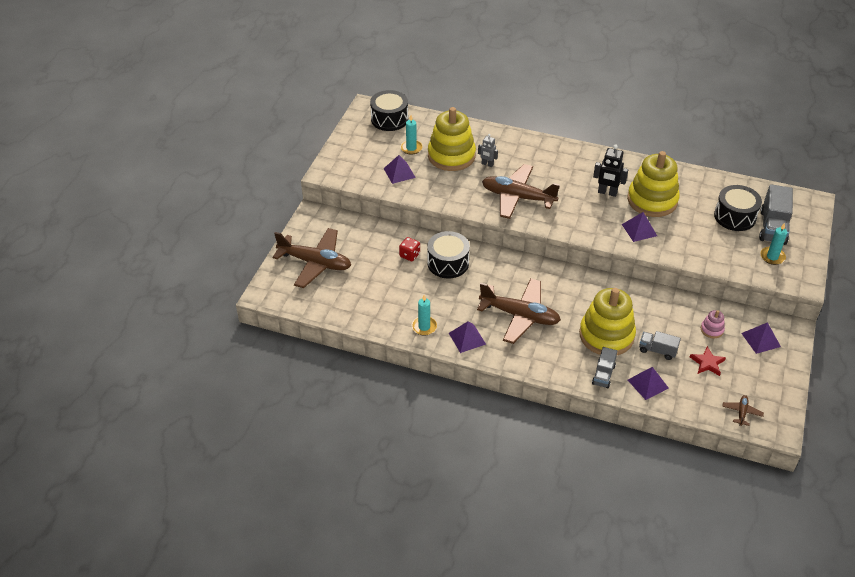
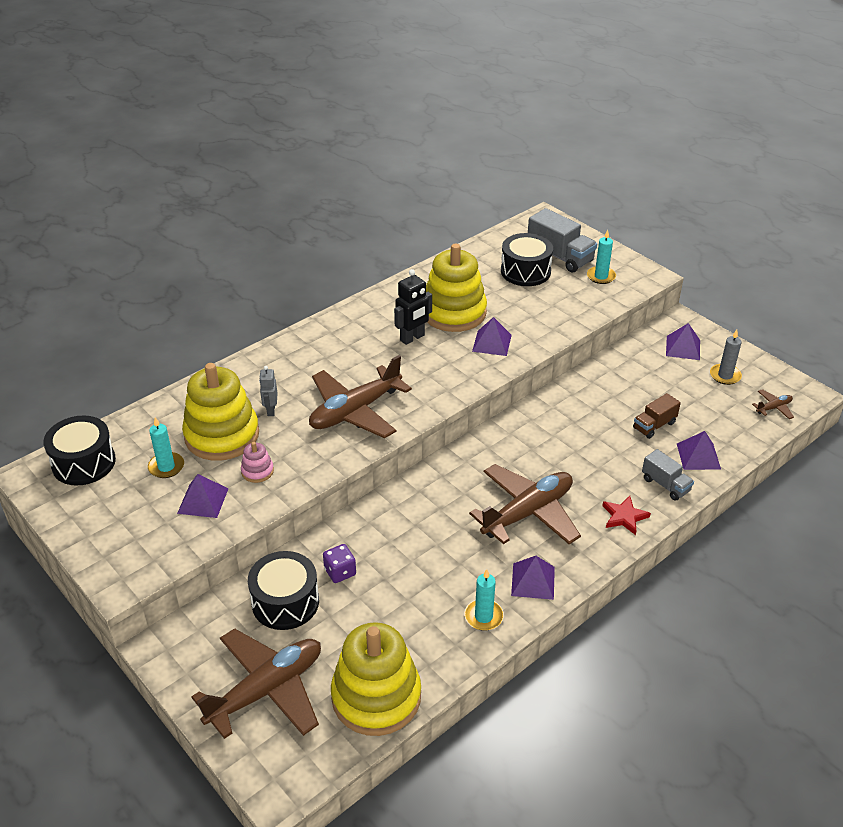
camera: 60 degrees left, 5 degrees down
red dice [399,237,420,261] -> purple dice [323,544,356,583]
black drum [427,231,470,278] -> black drum moved to [248,551,319,630]
grey robot [478,134,498,167] -> grey robot turned 120 degrees clockwise [259,366,278,416]
yellow stacking toy [579,288,636,355] -> yellow stacking toy moved to [331,622,421,736]
grey truck [639,331,681,360] -> brown truck [633,393,681,439]
red star [690,346,726,376] -> red star moved to [602,496,651,535]
pink stacking toy [701,310,725,338] -> pink stacking toy moved to [241,442,274,483]
brown plane [722,395,764,426] -> brown plane turned 105 degrees clockwise [752,389,794,419]
none -> grey candle [710,330,742,385]

